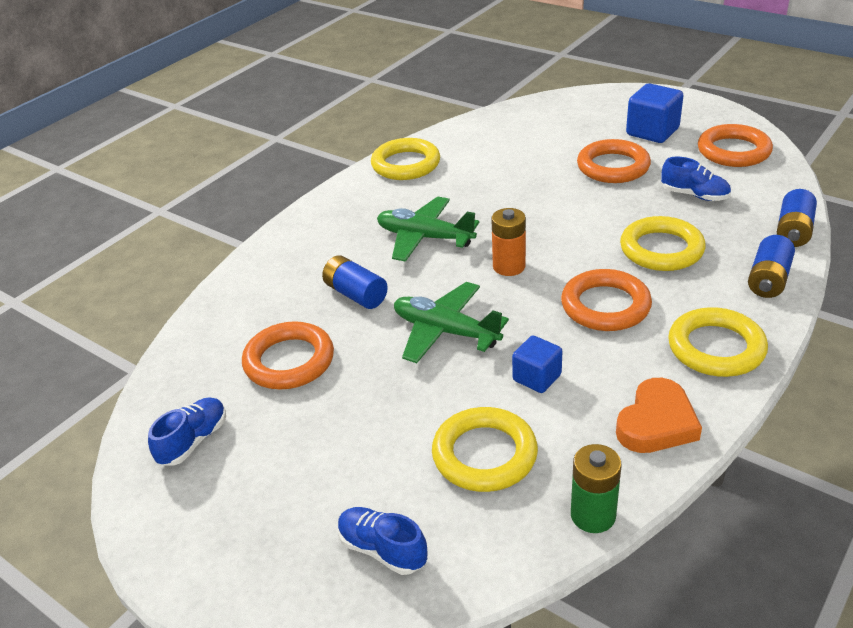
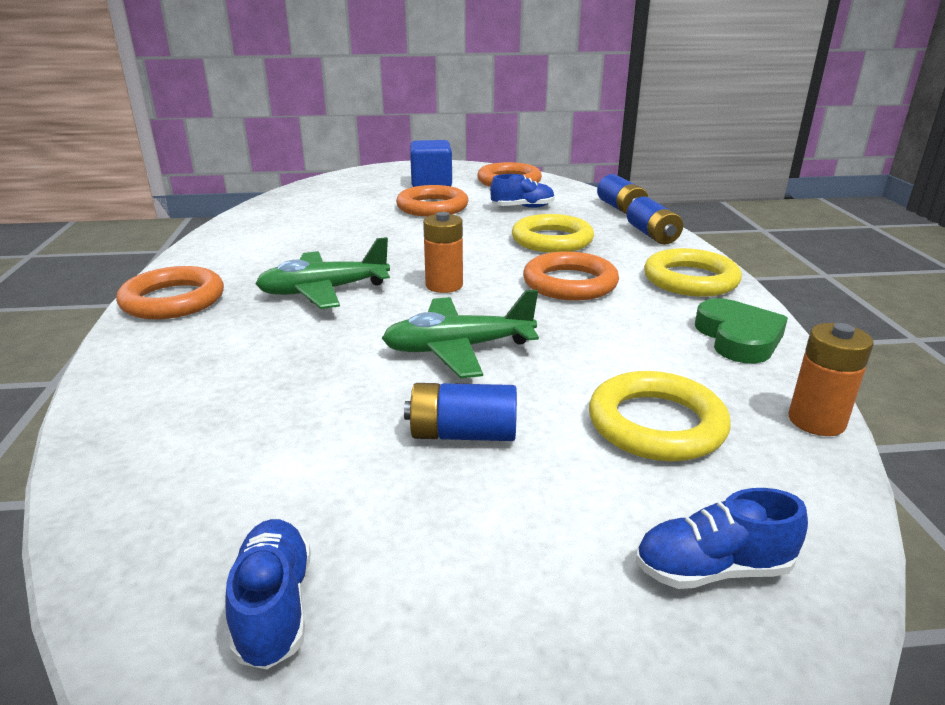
camera: 45 degrees left, 10 degrees down
orange ring [242,321,334,389] -> orange ring moved to [116,266,224,319]
blue battery [322,255,388,309] -> blue battery moved to [404,383,517,441]
yellow ring [371,138,440,180] -> none
blue cube [512,336,562,393] -> none
green battery [571,444,621,533] -> orange battery [788,323,874,436]
orange heart [616,378,702,453] -> green heart [695,298,788,363]

